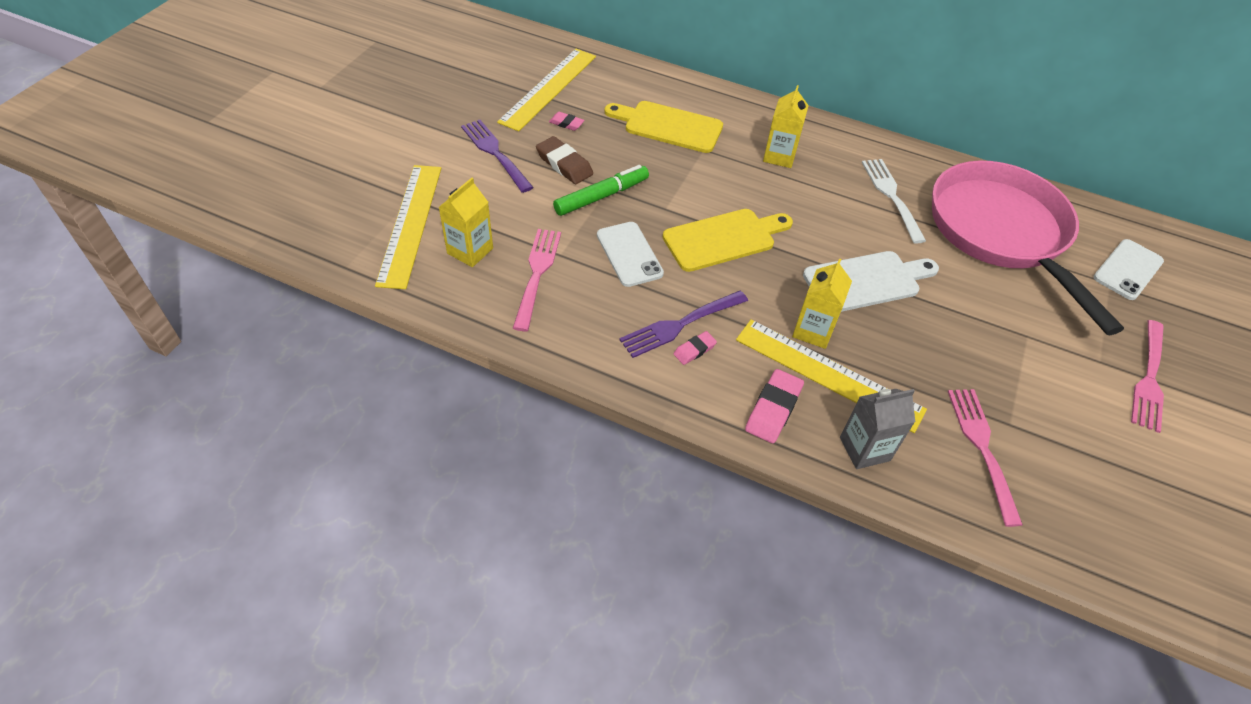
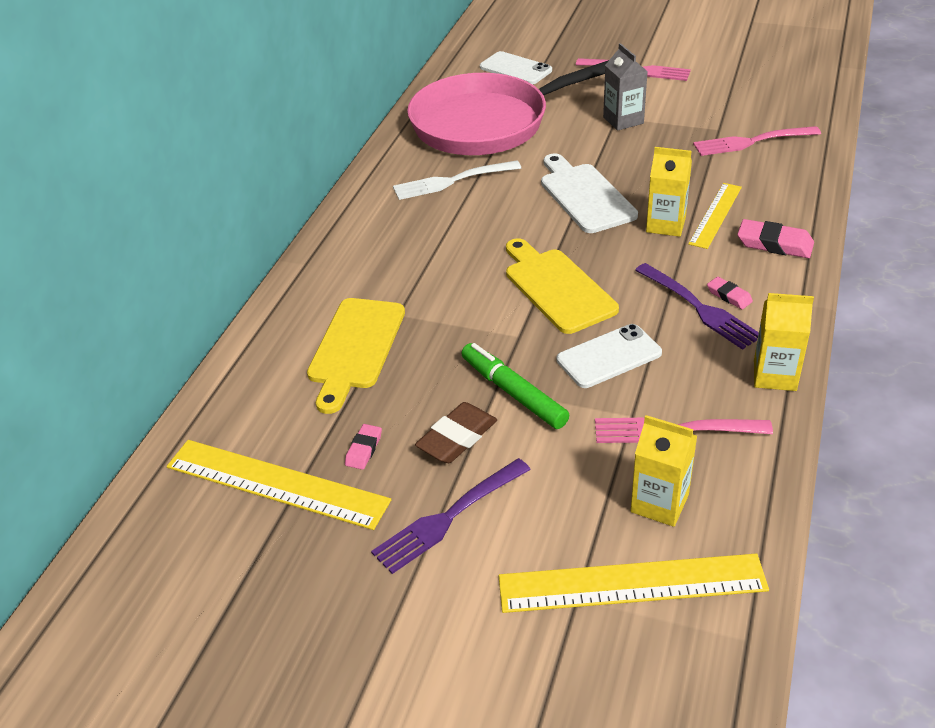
camera: 90 degrees left, 10 degrees down
yellow ruler [736,319,927,433] -> yellow ruler [688,183,742,249], size x0.63
yellow carton [763,85,809,168] -> yellow carton moved to [754,293,814,391]
grey carton [840,389,915,469] -> grey carton moved to [603,43,648,131]

